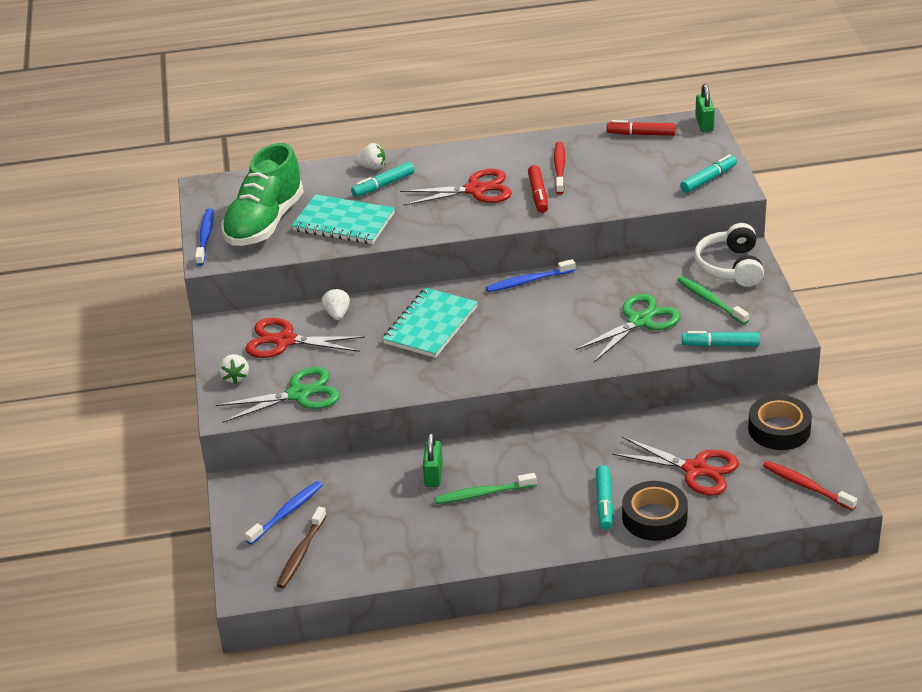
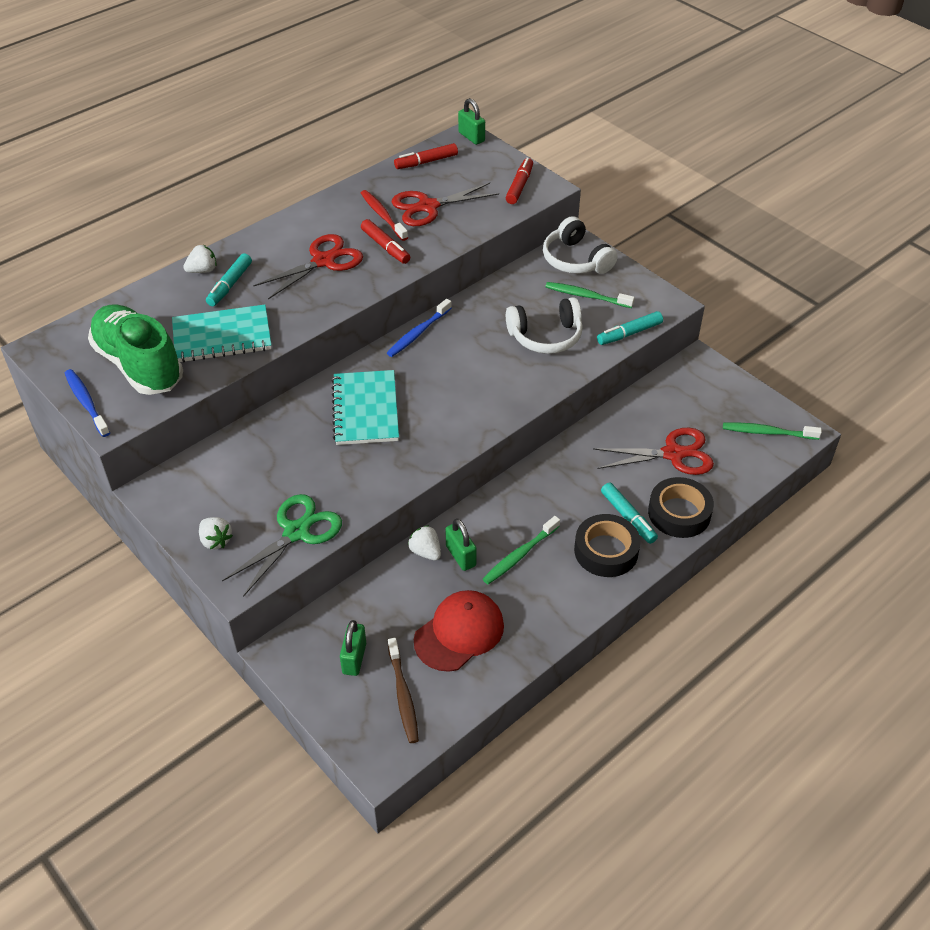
camera: 35 degrees left, 10 degrees up
green shoe [221,143,304,246] -> green shoe turned 150 degrees clockwise [88,304,183,395]
red scissors [245,318,365,358] -> red scissors moved to [391,183,499,226]
blue toothbrush [245,481,323,545] -> green padlock [340,620,366,676]
white strawberry [321,288,350,320] -> white strawberry moved to [408,525,441,560]
green scissors [575,294,681,362] -> white headphones [506,297,583,354]
turquoise marker [680,154,737,193] -> red marker [506,158,533,204]
black tape [748,395,812,450] -> black tape moved to [574,514,641,577]
red toothbrush [763,461,857,511] -> green toothbrush [723,423,822,440]
none -> red cap [414,590,504,672]

